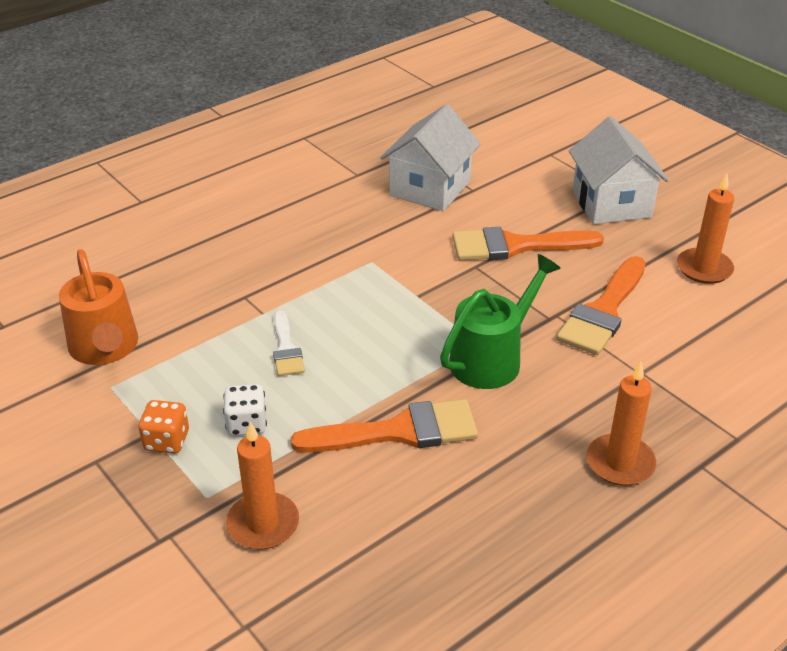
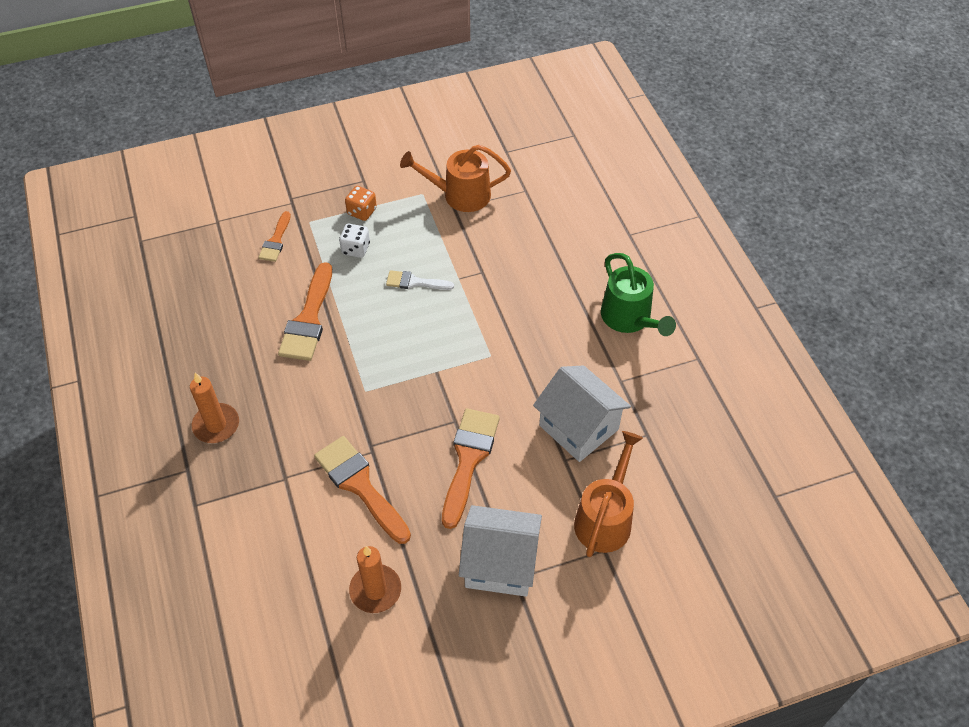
camera: 110 degrees right, 15 degrees up
orange candle [226,422,299,550] -> orange brush [258,211,291,262]
green watering can [440,254,561,389] -> green watering can moved to [601,253,676,336]
none -> orange watering can [574,431,643,557]

